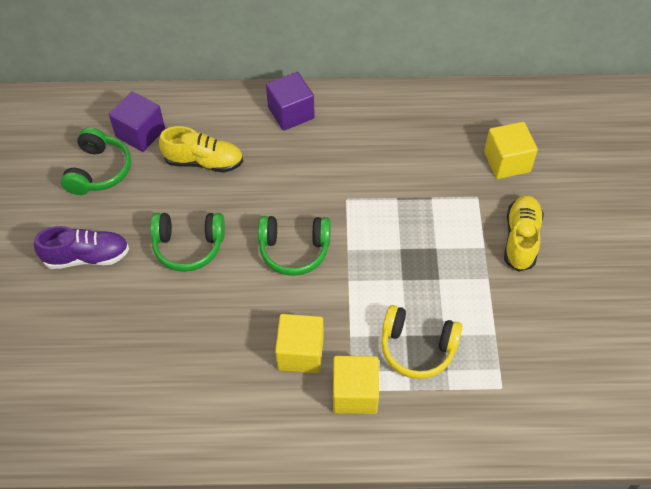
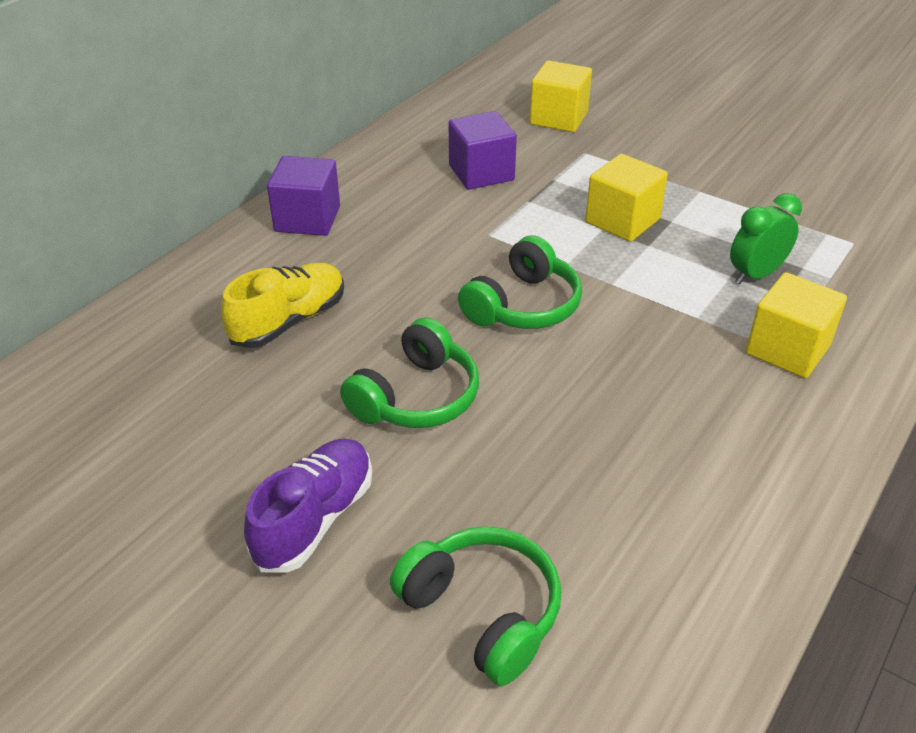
camera: 55 degrees left, 15 degrees down
green headphones [61,127,131,195] -> green headphones moved to [390,527,561,686]
purple cube [109,92,165,152] -> purple cube moved to [449,111,517,190]
yellow cube [275,314,324,373] -> yellow cube moved to [585,154,668,242]
yellow headphones [381,305,463,379] -> green clock [730,193,802,284]
yellow shoe [504,195,544,272] -> none

